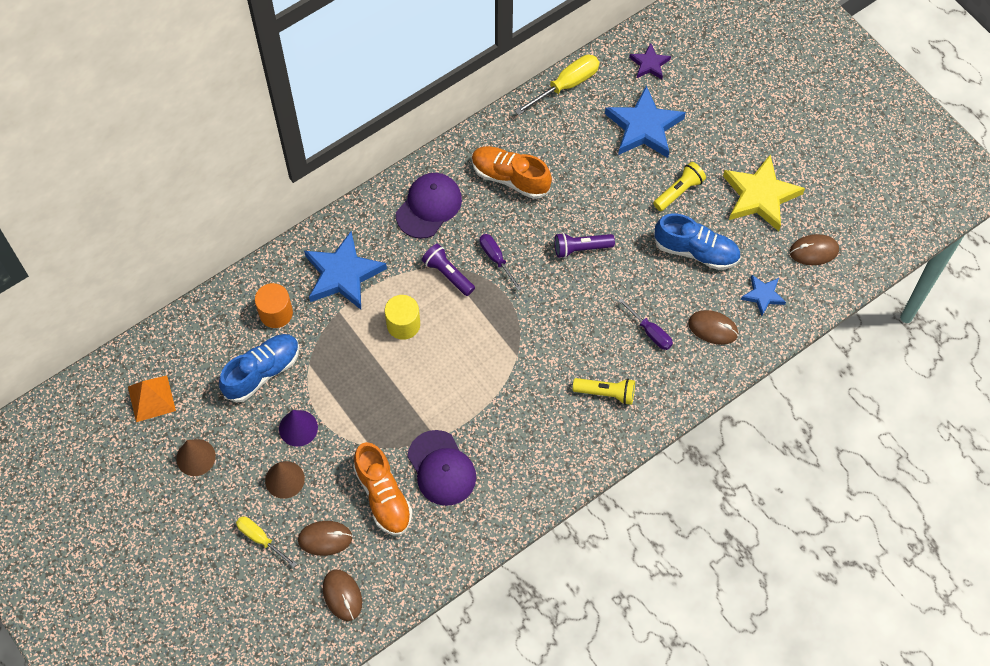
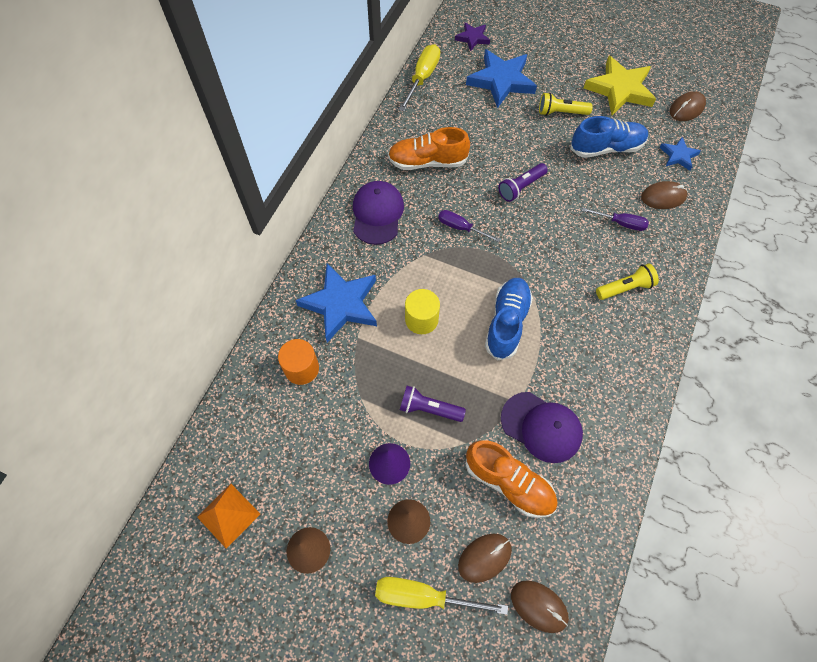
camera: 30 degrees left, 0 degrees up
blue shoe [219,334,300,402] -> blue shoe moved to [485,278,533,360]
yellow screwdriver [236,516,297,568] -> yellow screwdriver [375,577,508,615], size x1.53
purple flashlight [422,244,475,296] -> purple flashlight moved to [400,386,466,422]
yellow flashlight [653,162,706,211] -> yellow flashlight turned 105 degrees counterclockwise [539,93,593,116]

